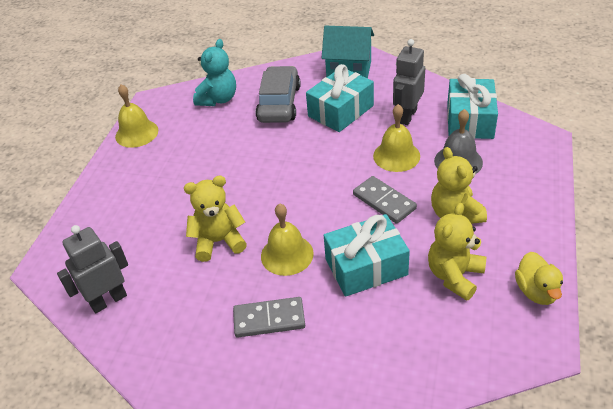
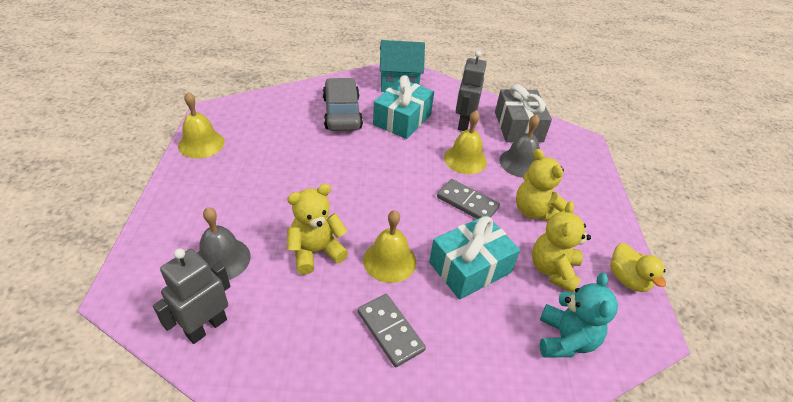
camera: 20 degrees left, 0 degrees up
turquoise teddy bear [193,39,236,106] -> turquoise teddy bear moved to [540,273,618,358]
grey domino [233,297,305,337] -> grey domino turned 75 degrees clockwise [358,294,426,367]
turquoise gift [447,74,498,139] -> grey gift [495,84,552,142]
none -> grey bell [197,207,250,280]

